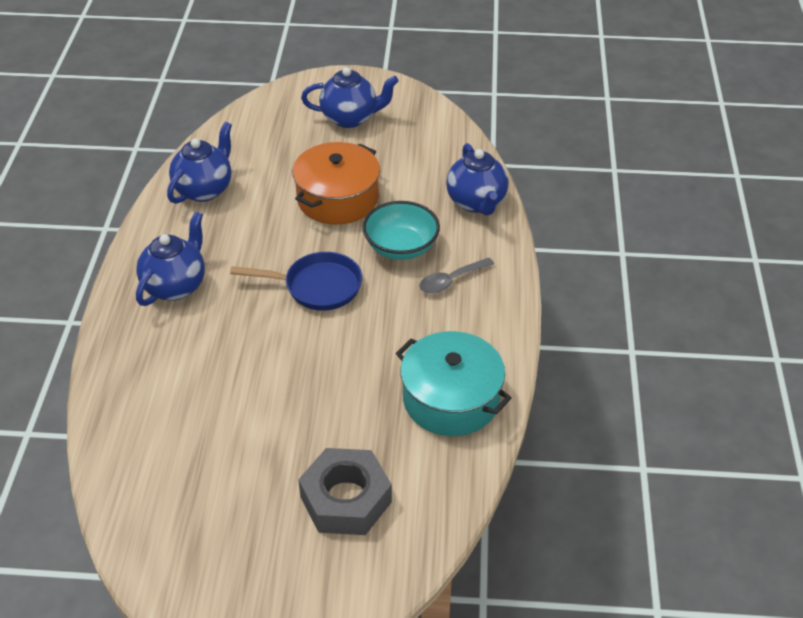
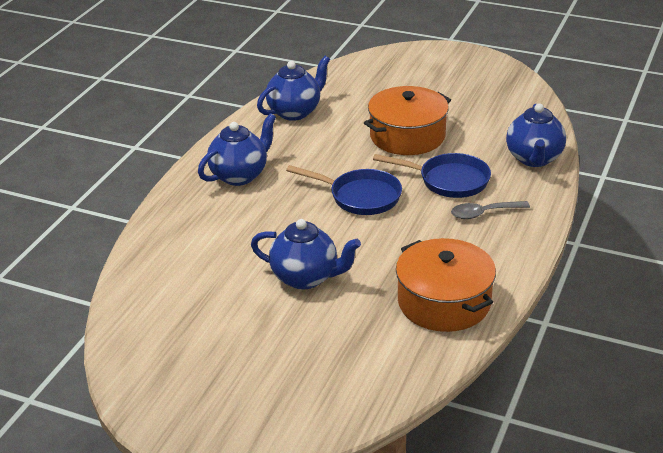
camera: 20 degrees right, 10 degrees down
grey nut [298,448,392,535] -> none
blue teapot [301,67,399,128] -> blue teapot moved to [251,219,361,289]
turquoise bowl [362,201,440,260] -> blue pan [373,153,491,198]
turquoise pot [396,331,511,436] -> orange pot [396,238,496,332]

